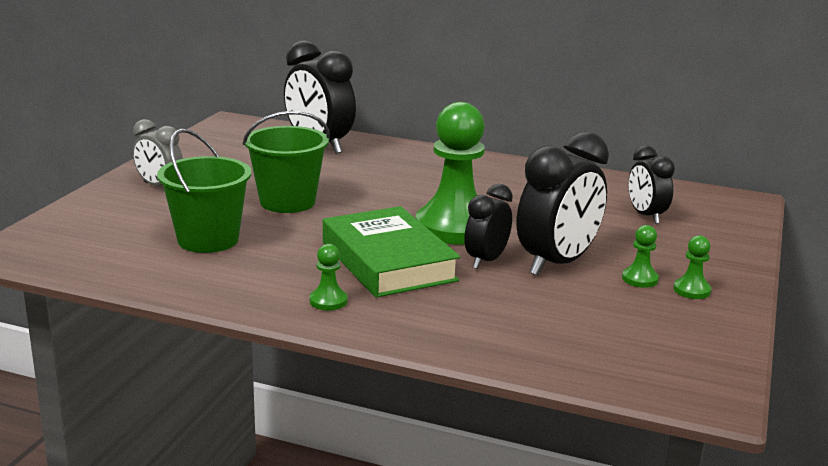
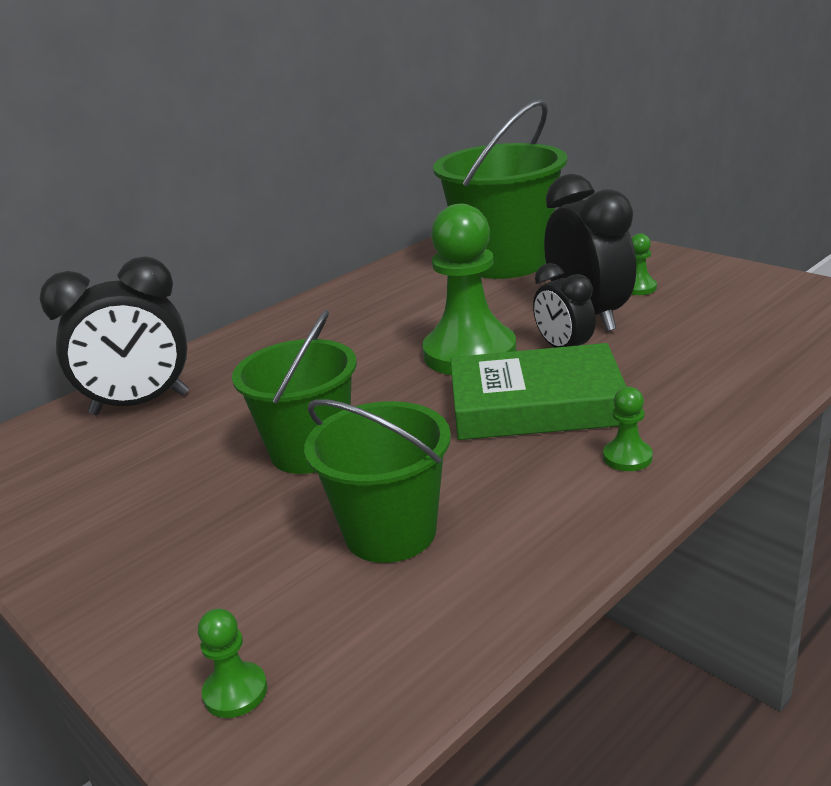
camera: 60 degrees left, 5 degrees up
grey clock [133,119,183,186] -> none
black clock [628,146,675,224] -> green bucket [433,99,567,279]
green pawn [674,235,711,299] -> green pawn moved to [198,608,267,718]

